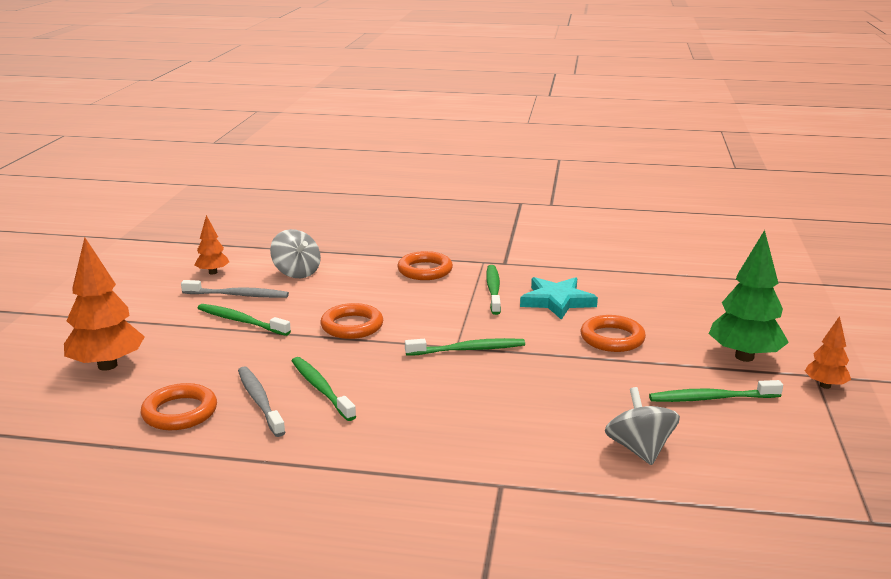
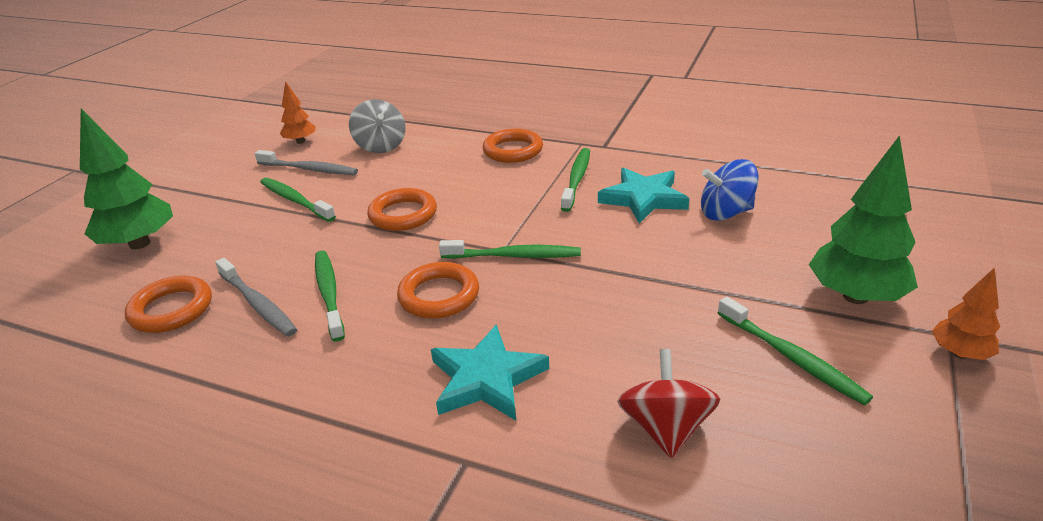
camera: 15 degrees right, 10 degrees up
orange tree [64,238,145,371] -> green tree [80,109,173,249]
grey toothbrush [238,366,286,437] -> grey toothbrush turned 150 degrees clockwise [215,258,297,337]
orange ring [581,315,646,352] -> orange ring moved to [397,262,479,319]
grey spinning top [605,387,680,465] -> red spinning top [617,349,720,458]
green toothbrush [649,380,783,402] -> green toothbrush turned 135 degrees counterclockwise [718,297,873,405]
none -> turquoise star [431,324,549,420]
none -> blue spinning top [701,159,759,221]

